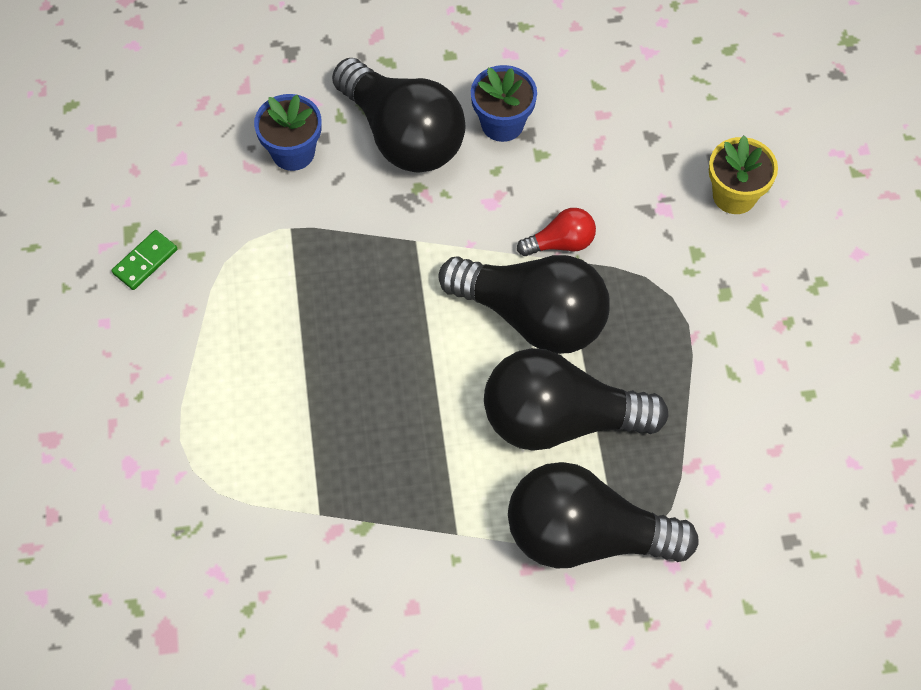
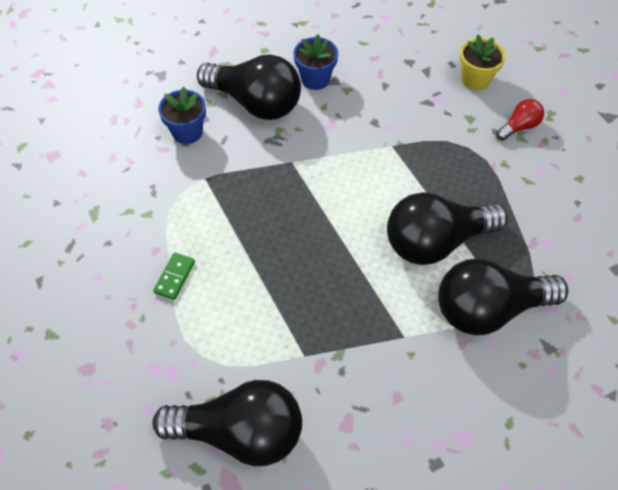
camera: 20 degrees left, 5 degrees down
green domino [112,230,177,290] -> green domino moved to [153,253,195,300]
black light bulb [438,255,610,354] -> black light bulb moved to [153,380,302,466]
red light bulb [517,208,596,256] -> red light bulb moved to [496,99,544,140]

